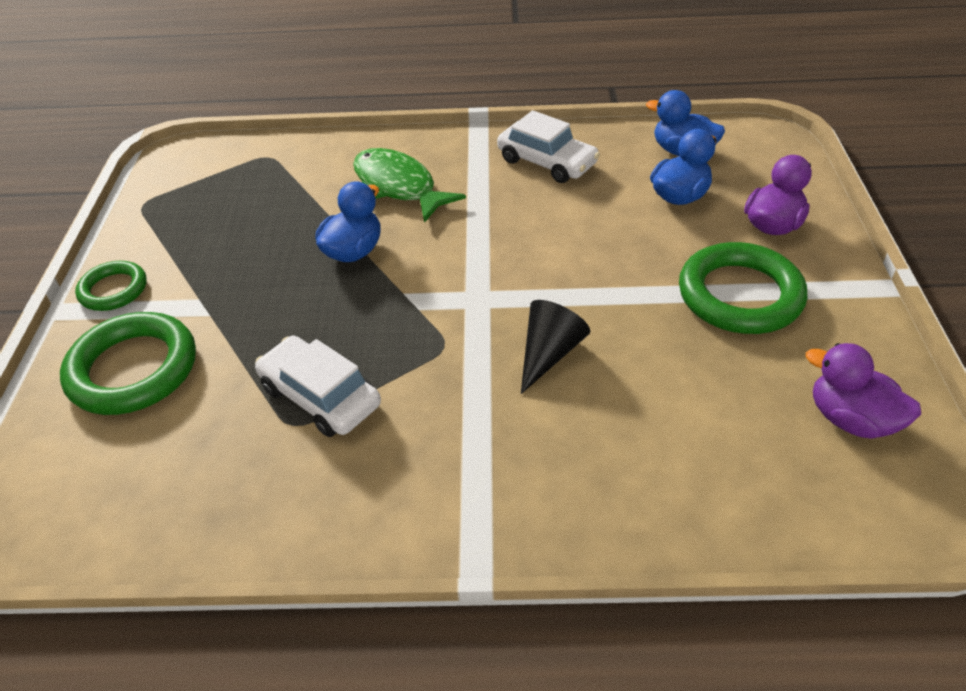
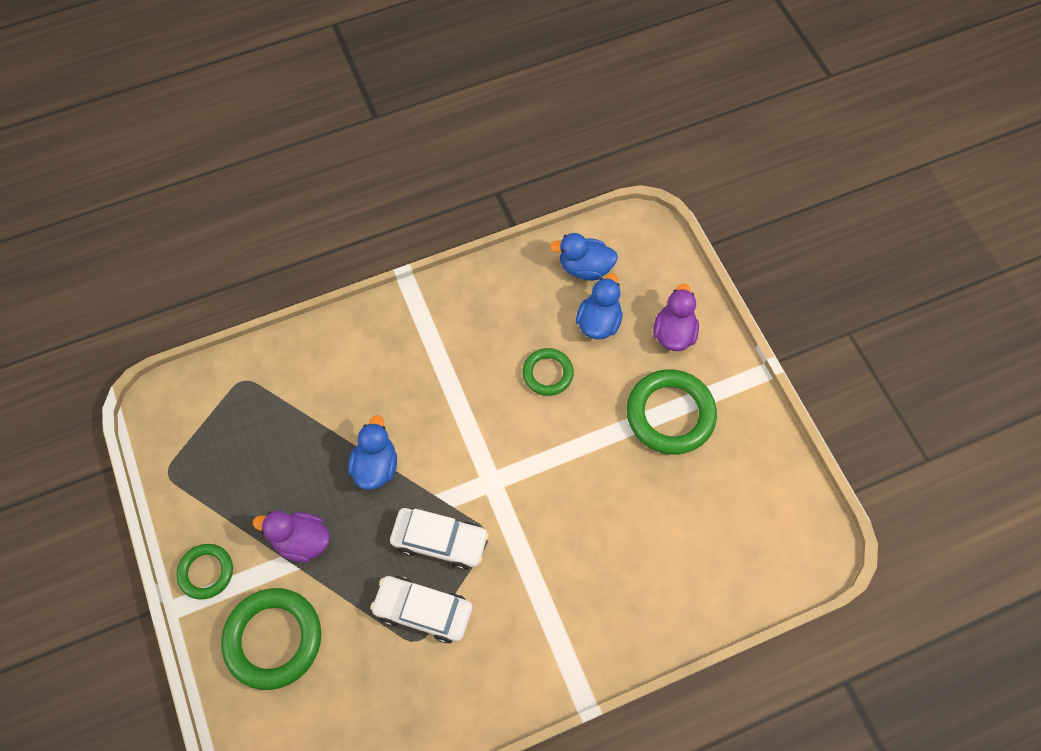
camera: 25 degrees left, 20 degrees up
green fish [353,148,466,223] -> none
white car [497,110,600,183] -> white car moved to [390,508,489,570]
black cone [521,300,590,394] -> none
purple duck [806,343,921,439] -> purple duck moved to [253,511,330,563]
none -> green ring [522,348,574,396]

